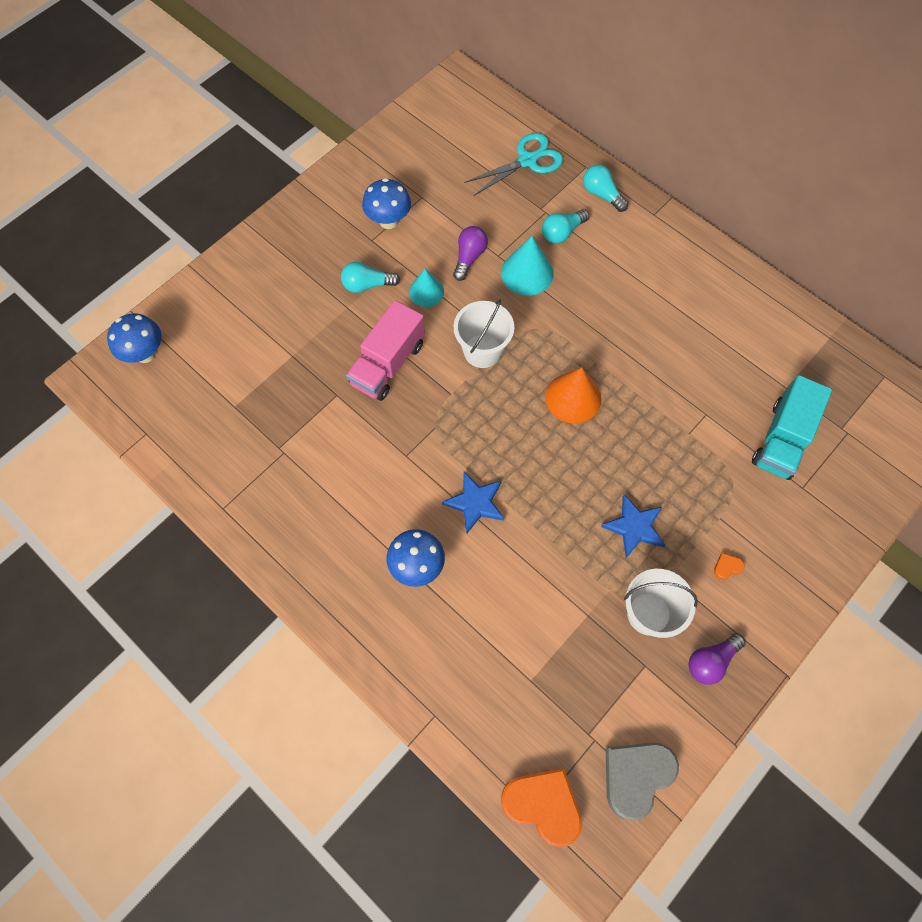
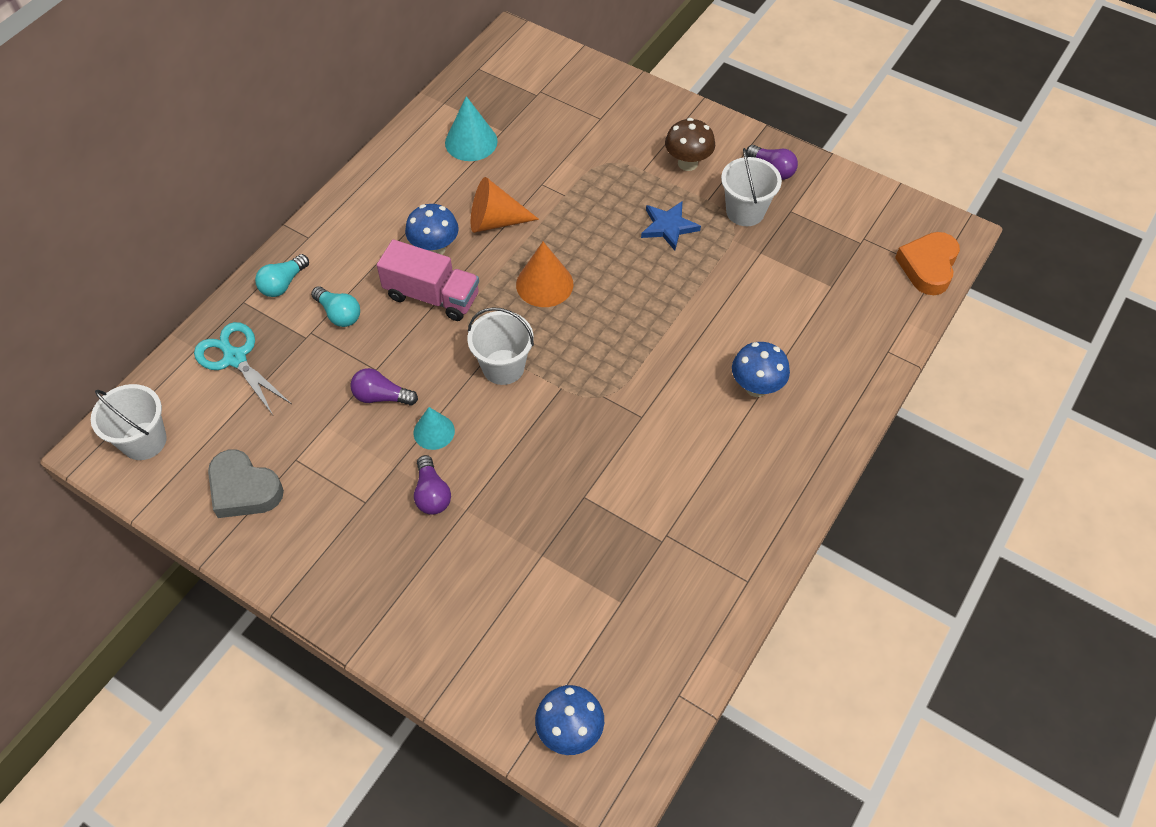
camera: 100 degrees left, 10 degrees down
turquoise light bulb [341,262,400,293] -> purple light bulb [414,455,451,515]
pink truck [346,300,425,401] -> pink truck moved to [377,240,479,321]
blue mushroom [362,178,411,229] -> blue mushroom moved to [405,204,459,255]
blue star [442,472,504,533] -> none
turquoise cone [501,236,554,296] -> turquoise cone moved to [445,96,498,161]
grey heart [606,742,679,821] -> grey heart moved to [208,449,284,518]
orange heart [714,553,745,580] -> brown mushroom [665,118,715,171]
turquoise truck [752,375,832,480] -> none
none -> white bucket [91,384,167,460]
none -> orange cone [471,177,539,233]

